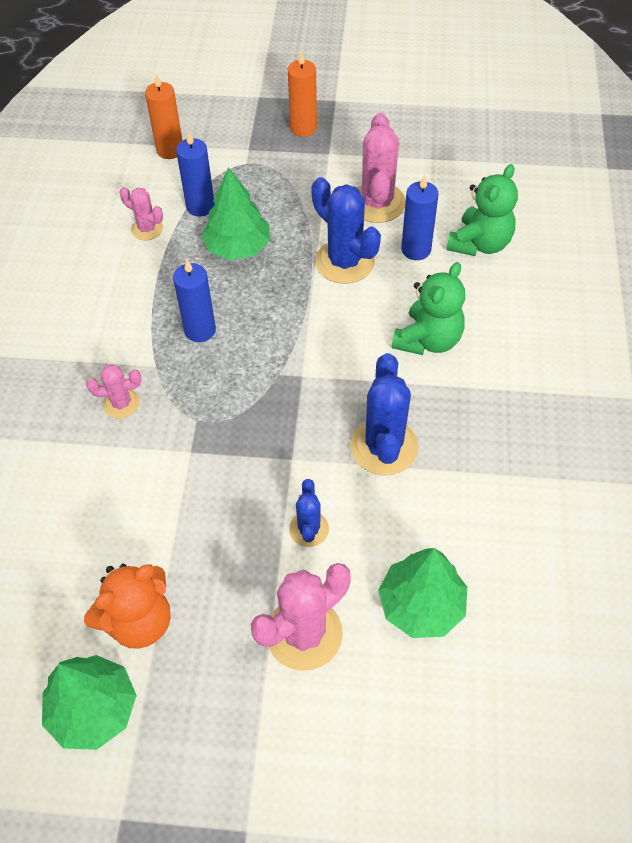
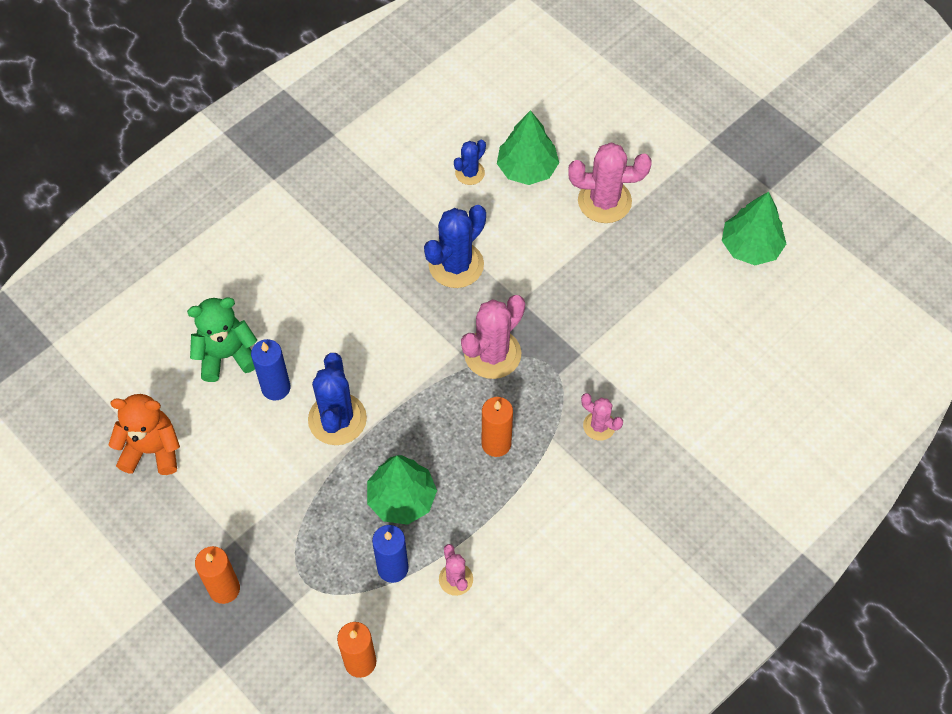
camera: 140 degrees left, 5 degrees up
orange teddy bear [84,564,171,649] -> orange teddy bear moved to [108,394,180,475]
blue candle [173,259,216,342] -> orange candle [482,397,513,457]
blue cactus [289,479,329,547] -> blue cactus moved to [454,140,486,185]
pink cactus [357,113,406,223] -> pink cactus moved to [461,295,525,379]
green teddy bear [392,262,465,355] -> none

